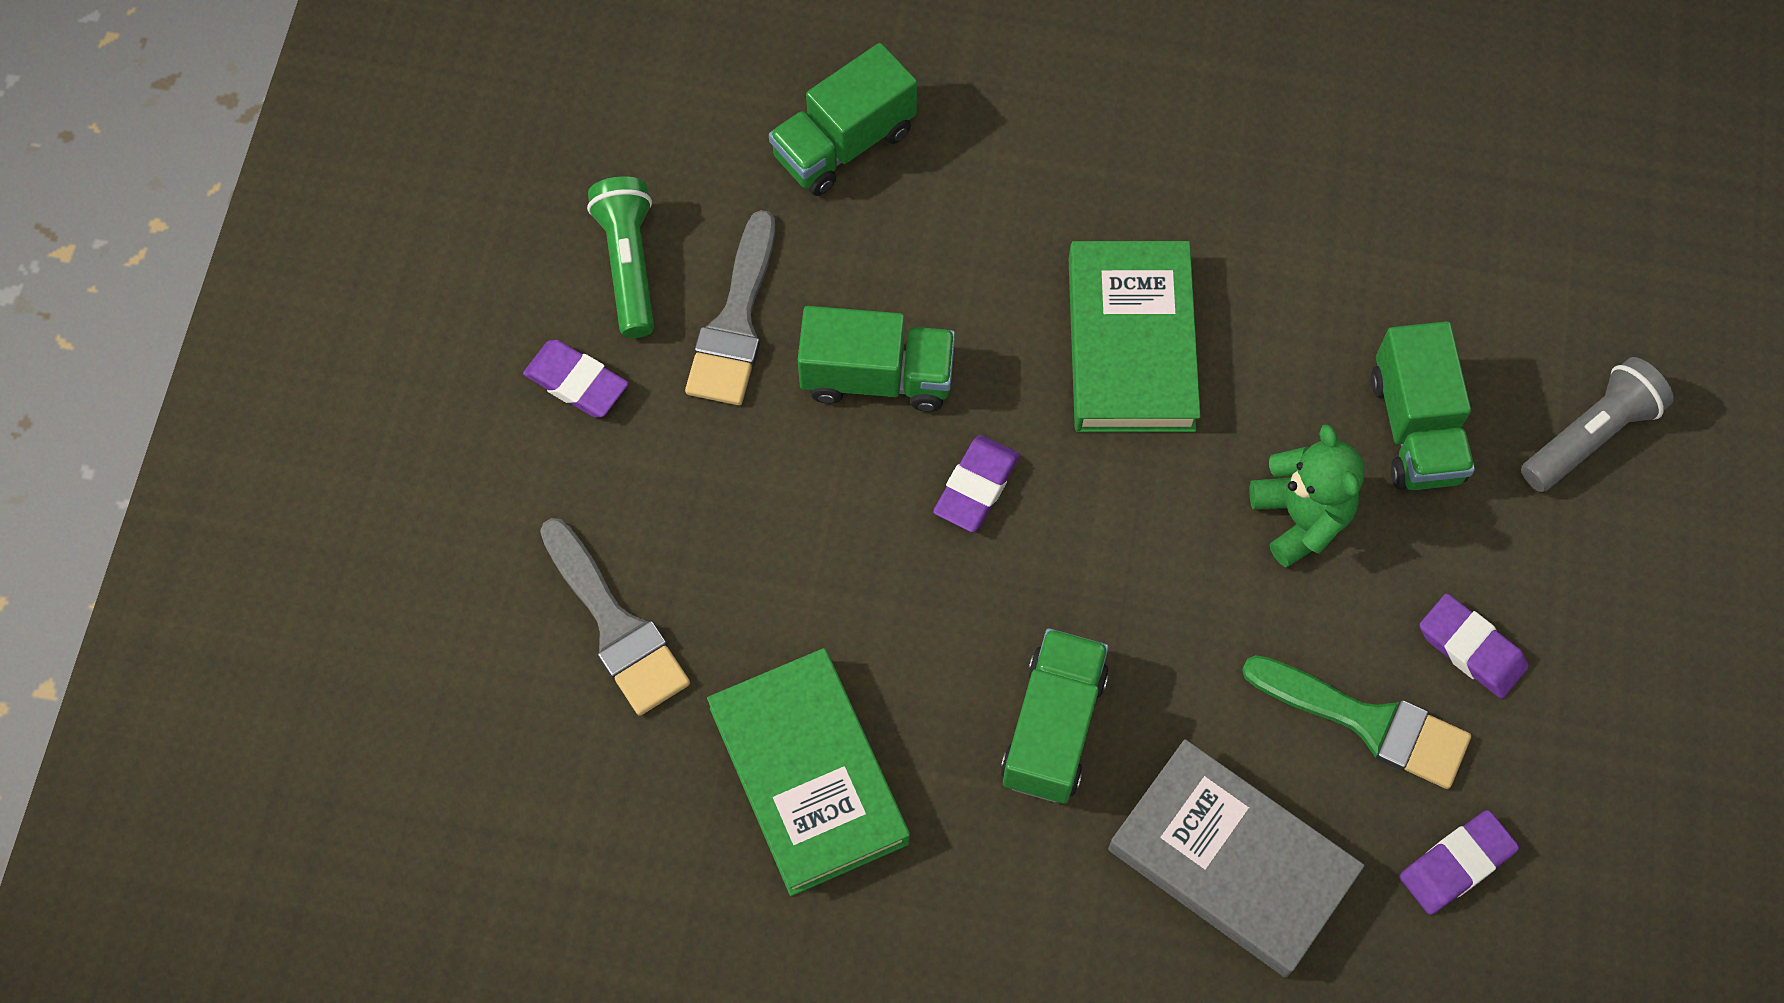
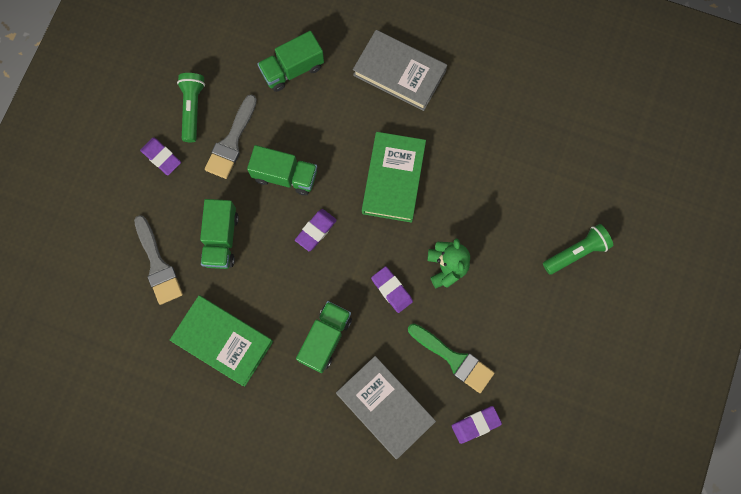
camera: 10 degrees right, 10 degrees up
green book [707,648,910,896] -> green book turned 45 degrees counterclockwise [170,295,273,386]
green truck [1371,321,1475,490] -> green truck moved to [200,199,239,269]
purple eraser [1420,593,1529,699] -> purple eraser moved to [371,266,413,313]
grey flashlight [1521,357,1674,492] -> green flashlight [543,224,613,275]
none -> grey book [353,30,447,111]

